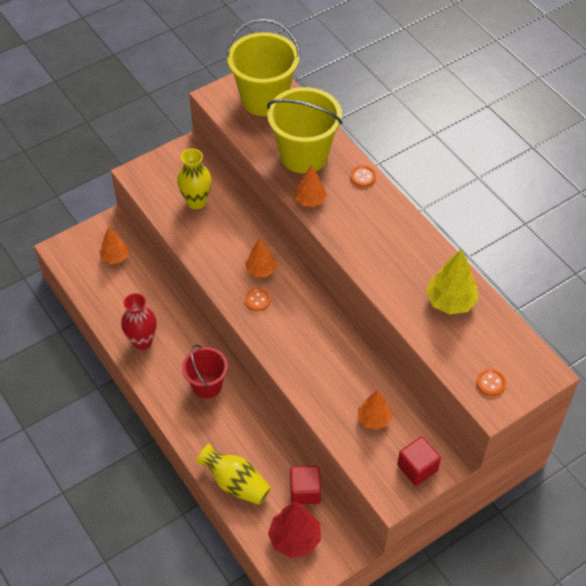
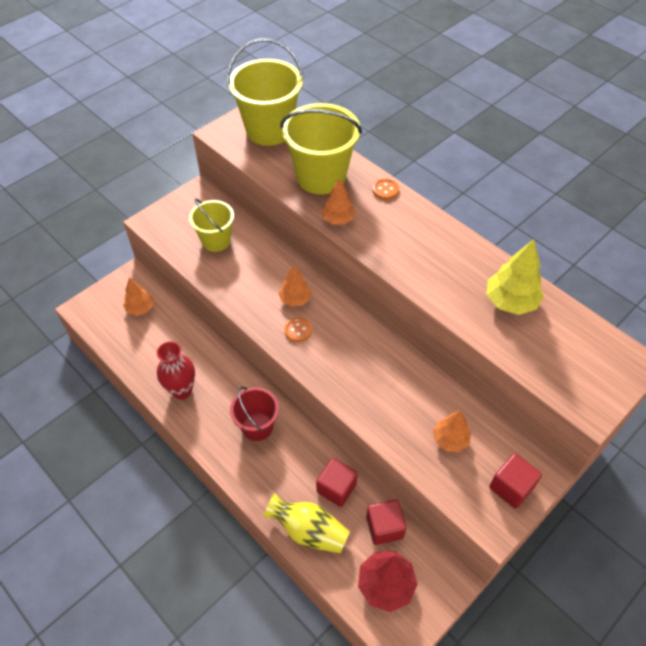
camera: 10 degrees left, 0 degrees up
yellow vase [177,148,212,209] -> yellow bucket [189,198,234,252]
orange button [476,369,506,396] -> none
none -> red cube [316,458,358,507]

